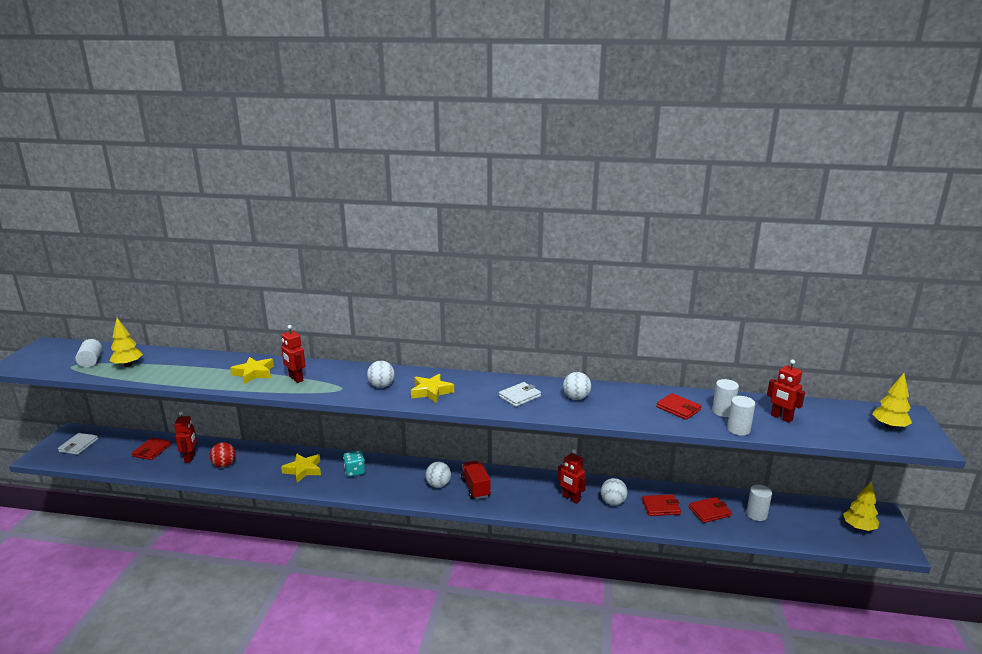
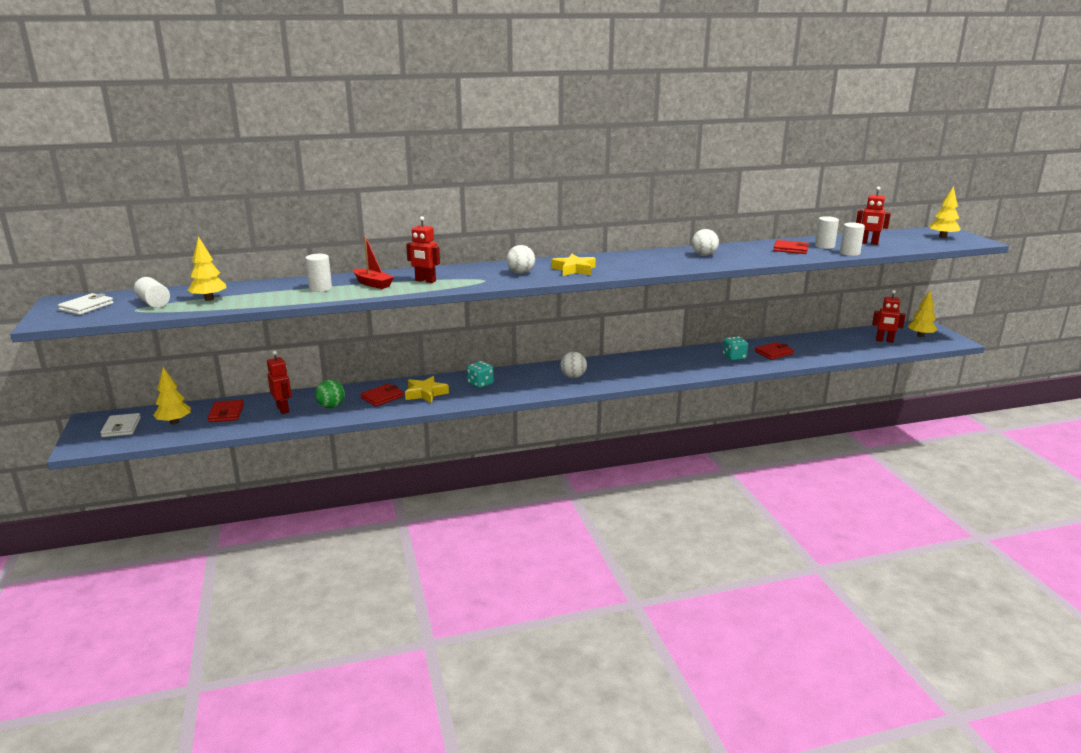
camera: 25 degrees left, 0 degrees up
red ball [209,442,236,467] -> green ball [315,380,345,408]
yellow star [230,357,274,384] -> red boat [353,236,394,289]
red truck [461,461,491,499] -> none
white wallet [499,382,541,407] -> white wallet moved to [58,293,114,315]
red robot [558,449,586,504] -> red robot moved to [872,290,906,343]
white ball [601,478,628,506] -> turquoise dice [723,337,748,361]
red wallet [689,497,732,523] -> red wallet moved to [360,384,404,406]
white cylinder [746,485,772,521] -> white cylinder moved to [305,254,332,292]
none -> yellow tree [153,367,191,424]

